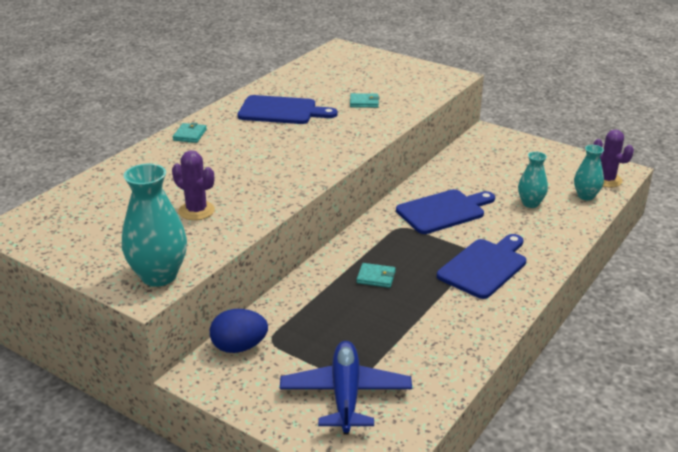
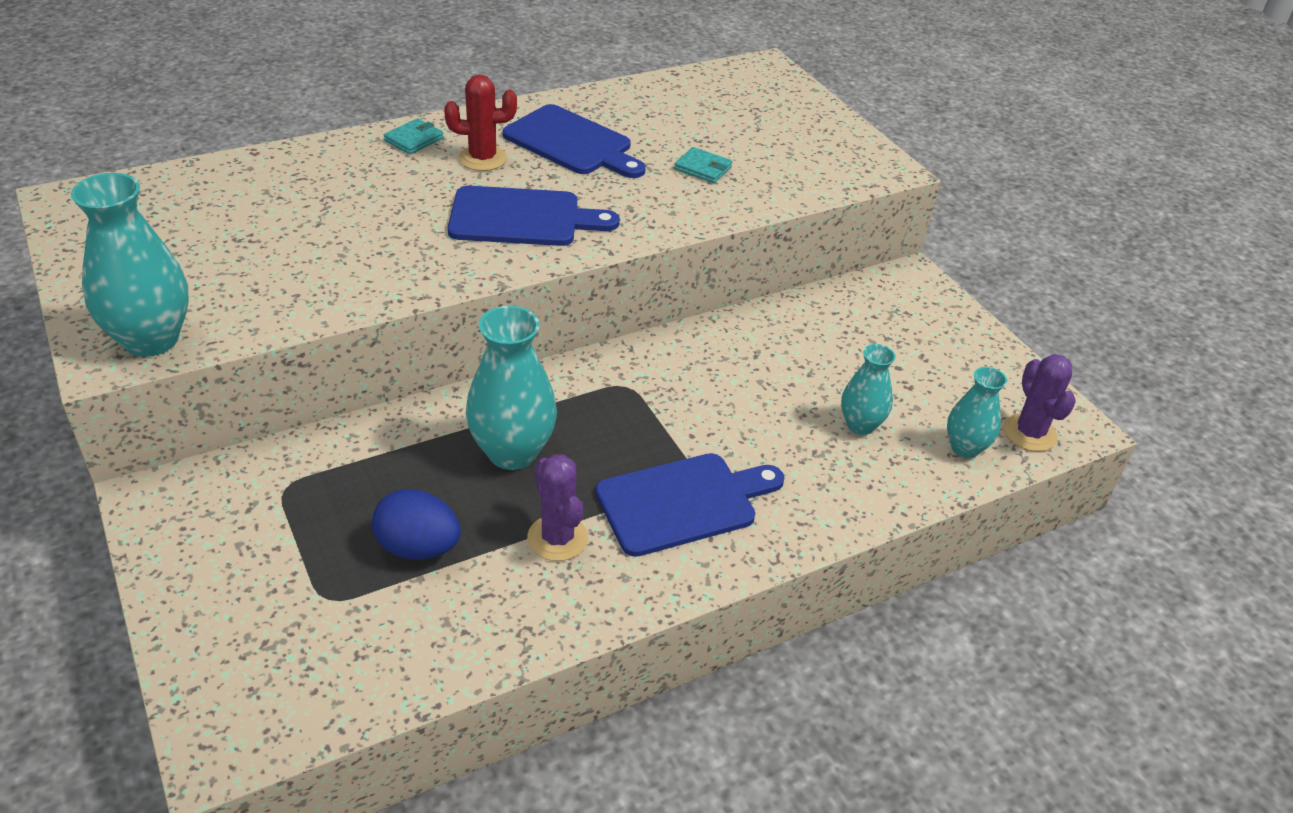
camera: 25 degrees right, 10 degrees up
purple cactus [172,150,215,220] -> purple cactus moved to [527,454,588,561]
blue egg [210,309,268,353] -> blue egg moved to [372,489,461,560]
blue plane [280,341,412,434] -> none
turquoise wallet [357,263,396,288] -> turquoise vase [466,306,557,470]
blue cutting board [396,189,495,234] -> blue cutting board moved to [448,186,620,246]
none -> red cactus [444,74,517,171]

